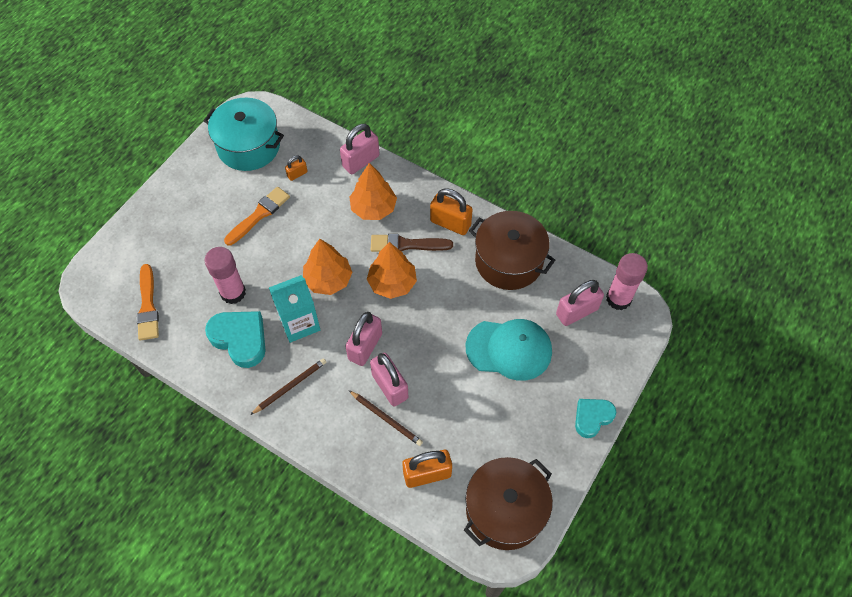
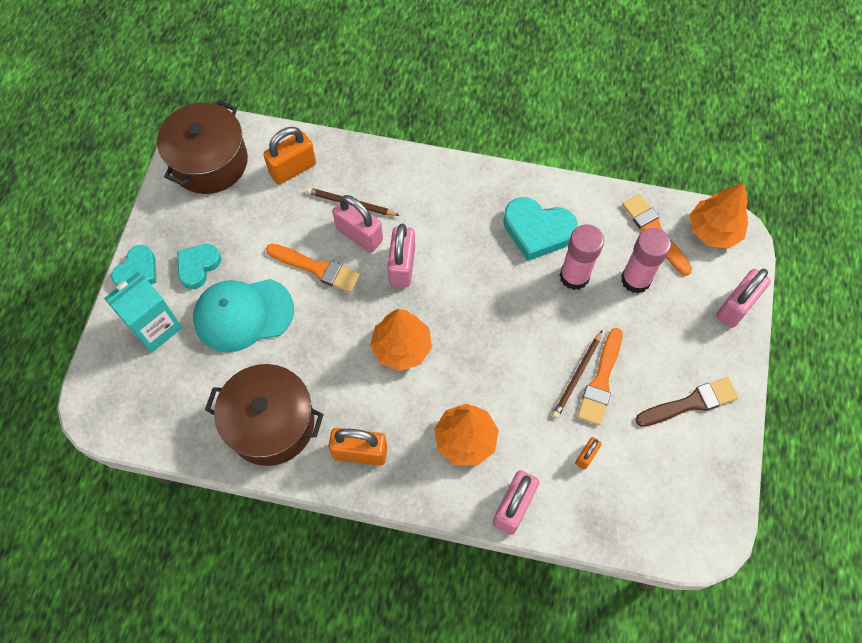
camera: 160 degrees right, 5 degrees up
turquoise pot [203,98,284,171] -> none
brown pencil [250,358,326,415] -> brown pencil moved to [552,331,602,418]
turquoise carton [269,275,320,343] -> turquoise carton moved to [104,272,182,353]
orange tree [303,239,352,295] -> orange tree moved to [690,182,748,249]
brown brush [371,234,453,252] -> brown brush moved to [635,377,739,427]
pink padlock [556,280,604,326] -> pink padlock moved to [716,269,771,328]
pink glue stick [606,253,648,310] -> pink glue stick moved to [621,228,671,294]
none -> turquoise heart [177,244,221,289]
none -> orange brush [266,244,360,293]

